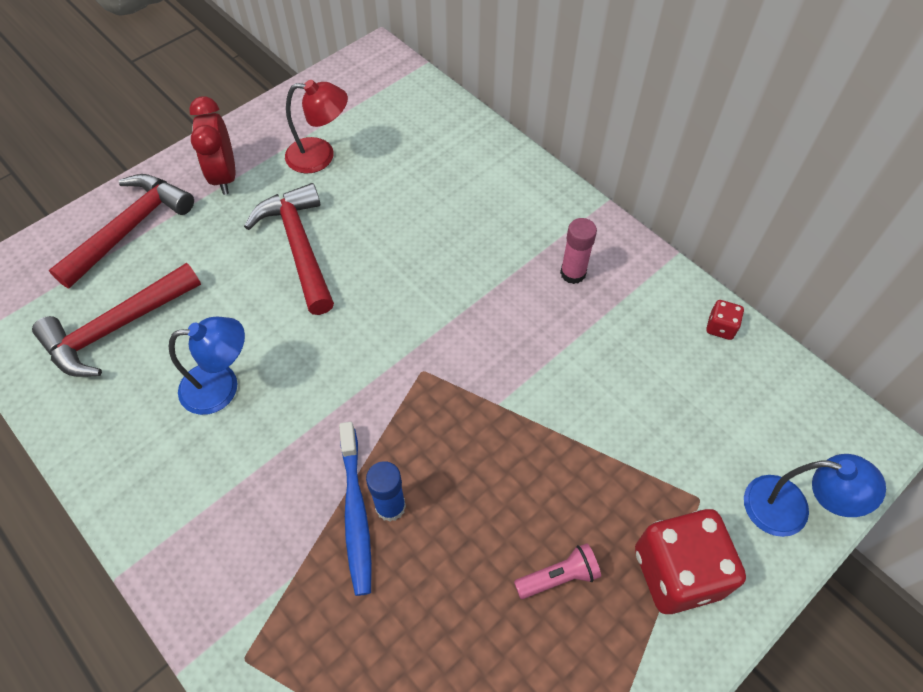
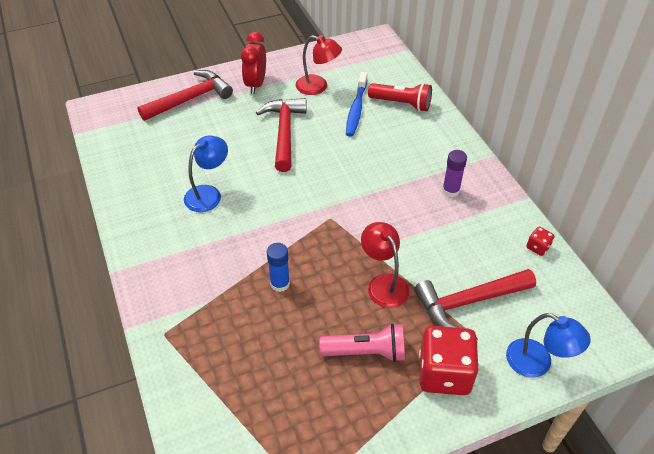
camera: 20 degrees right, 10 degrees down
red hammer [32,263,201,377] -> red hammer moved to [414,269,536,328]
blue lamp [169,317,245,415] -> blue lamp turned 60 degrees counterclockwise [184,135,228,212]
blue toothbrush [339,422,372,596] -> blue toothbrush moved to [346,72,367,137]
pink flashlight [514,543,601,599] -> pink flashlight [319,323,405,362], size x1.53
pink glue stick [560,218,597,284] -> purple glue stick [442,150,467,197]
none -> red lamp [361,222,409,308]
none -> red flashlight [368,83,432,112]

